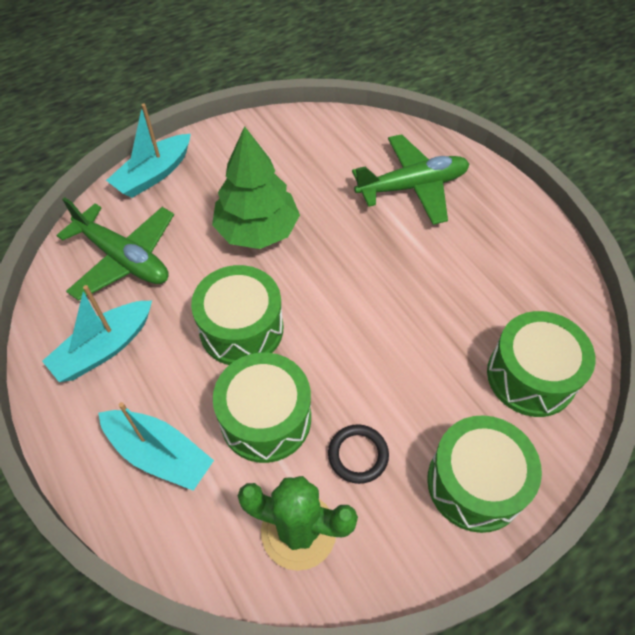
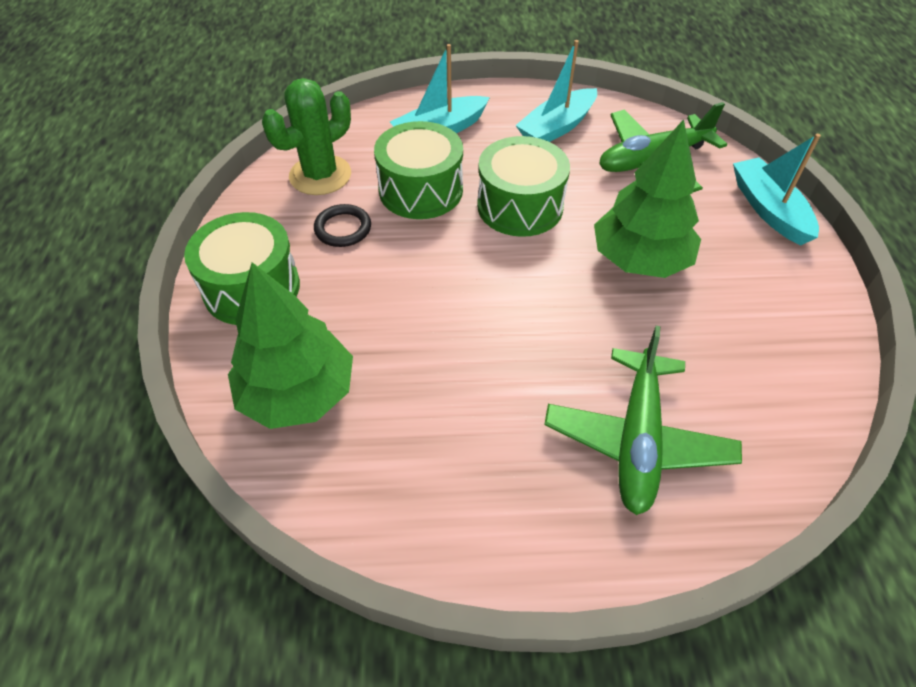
camera: 120 degrees right, 5 degrees down
turquoise boat [42,285,152,382] -> turquoise boat turned 120 degrees counterclockwise [516,40,597,142]
green drum [487,311,596,417] -> green tree [228,262,353,429]

